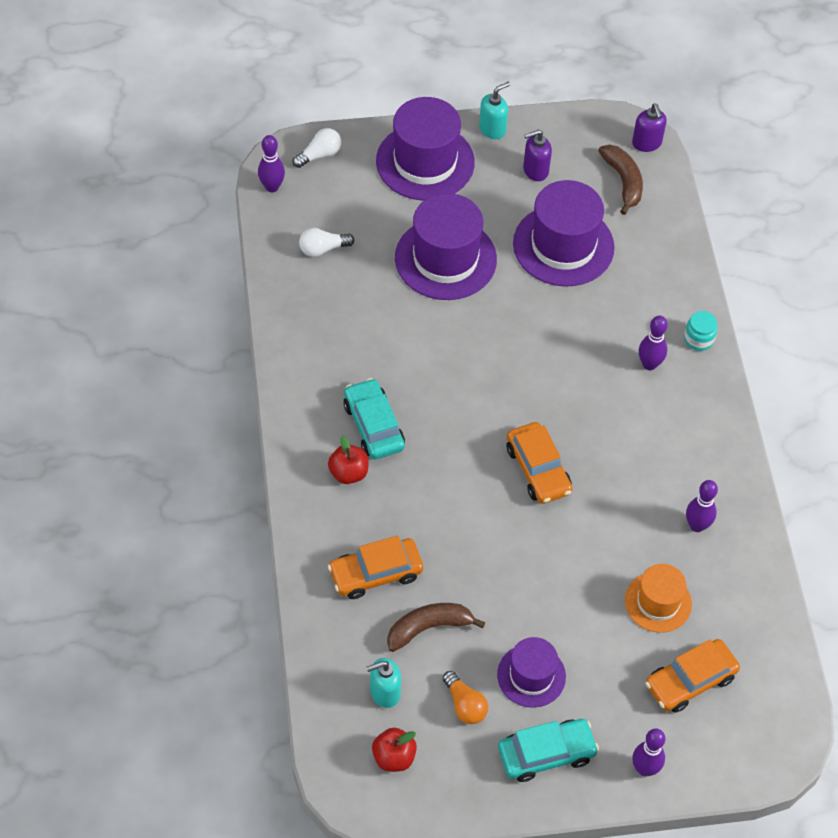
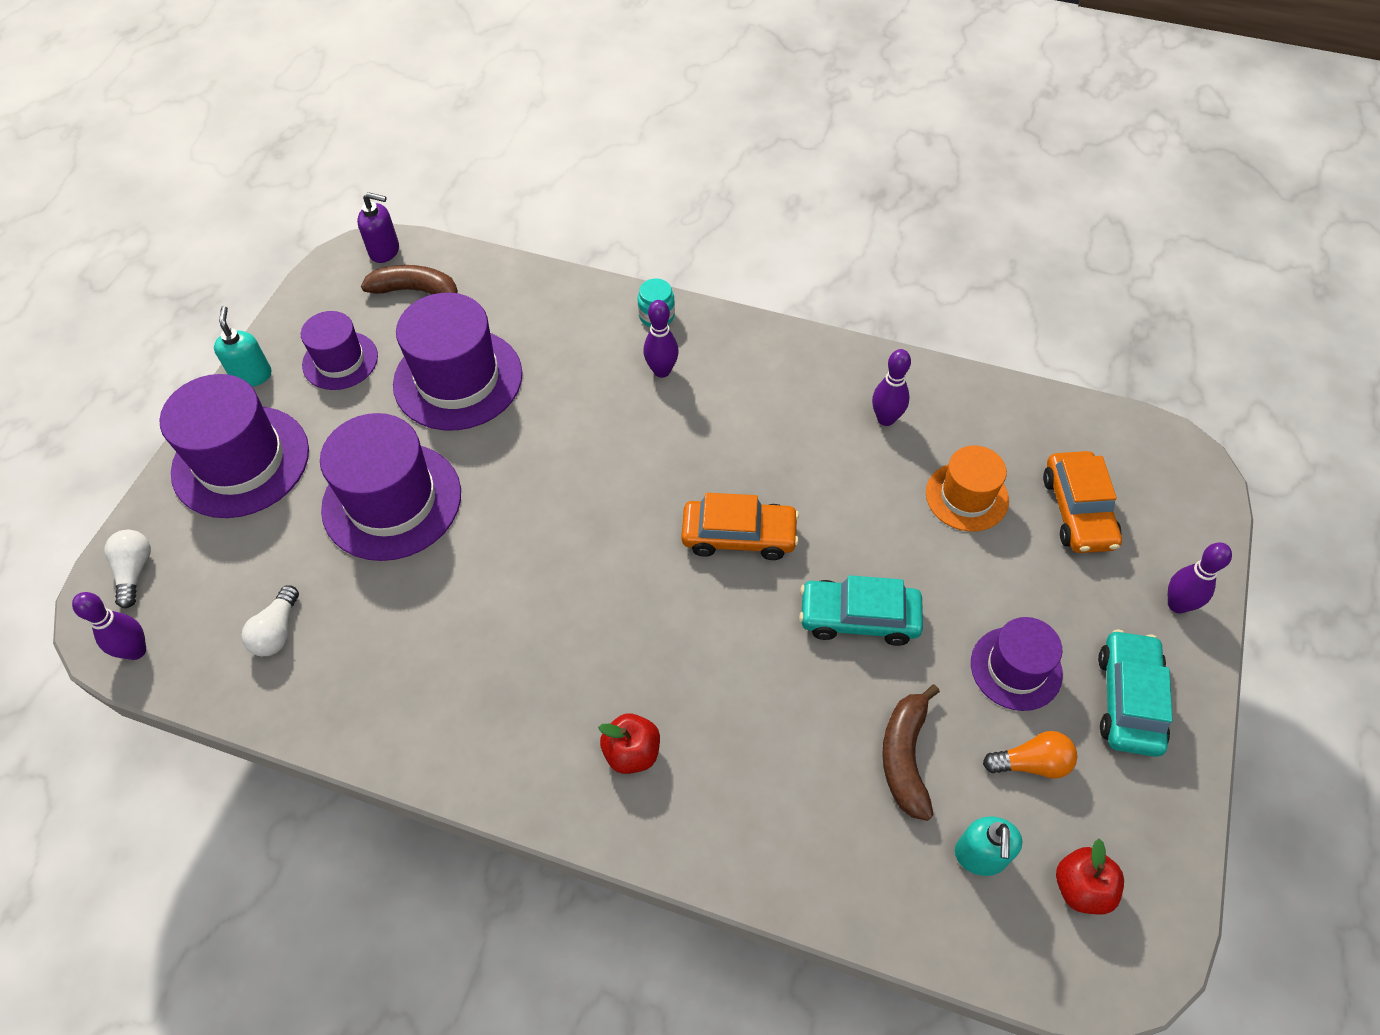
camera: 60 degrees left, 0 degrees up
orange car [328,536,423,599] -> none
turquoise car [344,378,405,459] -> turquoise car moved to [799,575,923,646]
purple soap dispenser [523,130,552,181] -> purple hat [301,311,378,390]

